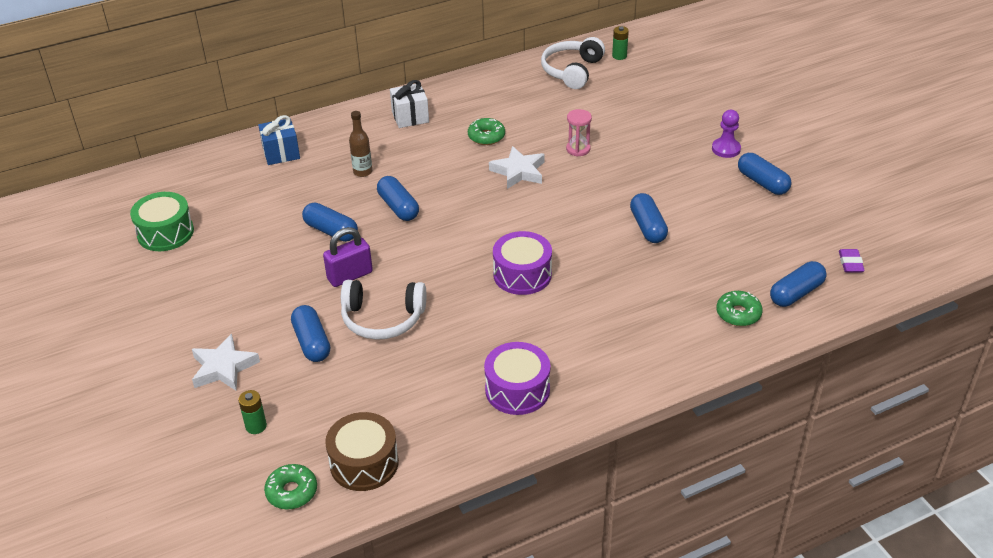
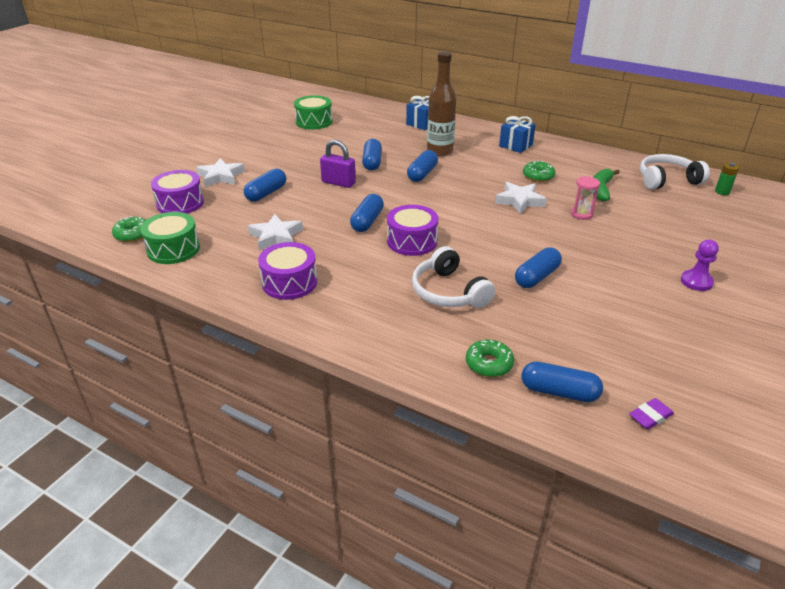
camera: 55 degrees right, 5 degrees down
green battery [238,390,267,434] -> purple drum [151,170,204,214]
brown drum [325,412,399,491] -> green drum [140,212,200,264]
white headphones [341,280,426,340] -> white headphones moved to [412,246,495,308]
brown bottle [349,111,372,177] -> brown bottle [427,52,456,156], size x1.79
white gift [390,80,429,128] -> blue gift [499,116,536,153]
blue capsule [738,153,791,195] -> blue capsule moved to [350,194,384,232]
none -> white star [248,214,303,250]
none -> green banana [593,169,620,201]

